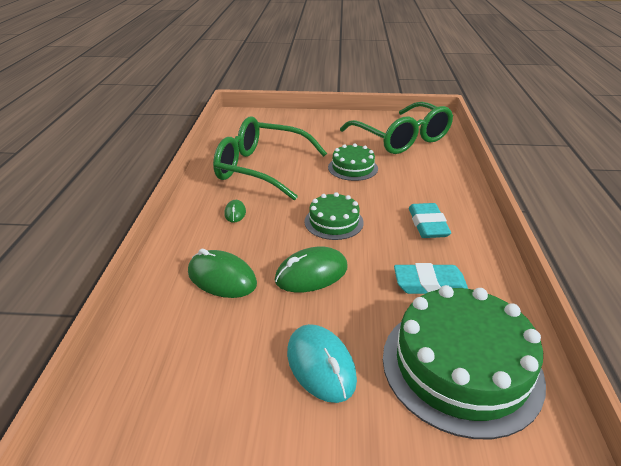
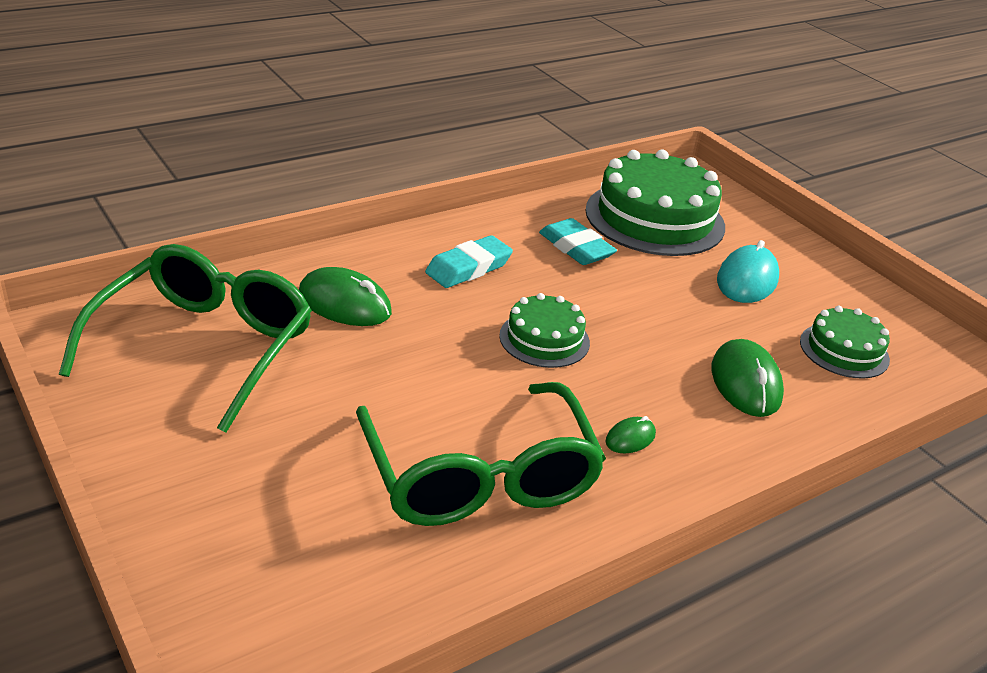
camera: 130 degrees left, 0 degrees up
green mouse [275,247,348,292] -> green mouse moved to [299,267,392,326]
green cake [328,144,378,181] -> green cake moved to [800,306,890,379]

